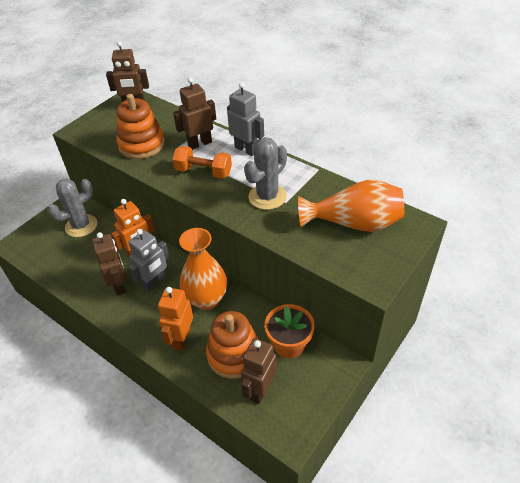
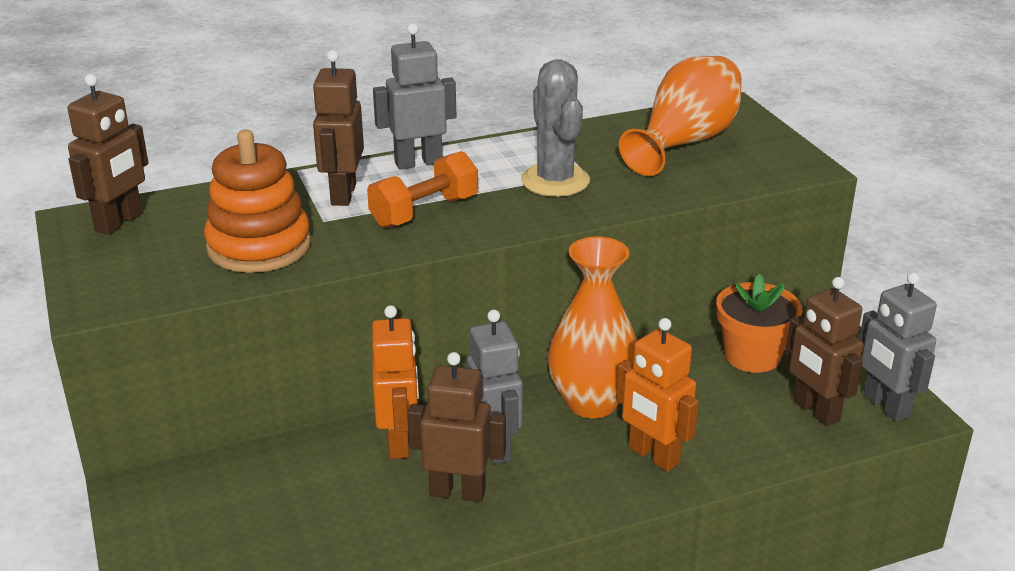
camera: 60 degrees left, 15 degrees down
grey cactus [47,179,97,237] -> none
orange stacking toy [206,311,259,379] -> none
none -> grey robot [859,272,937,422]

